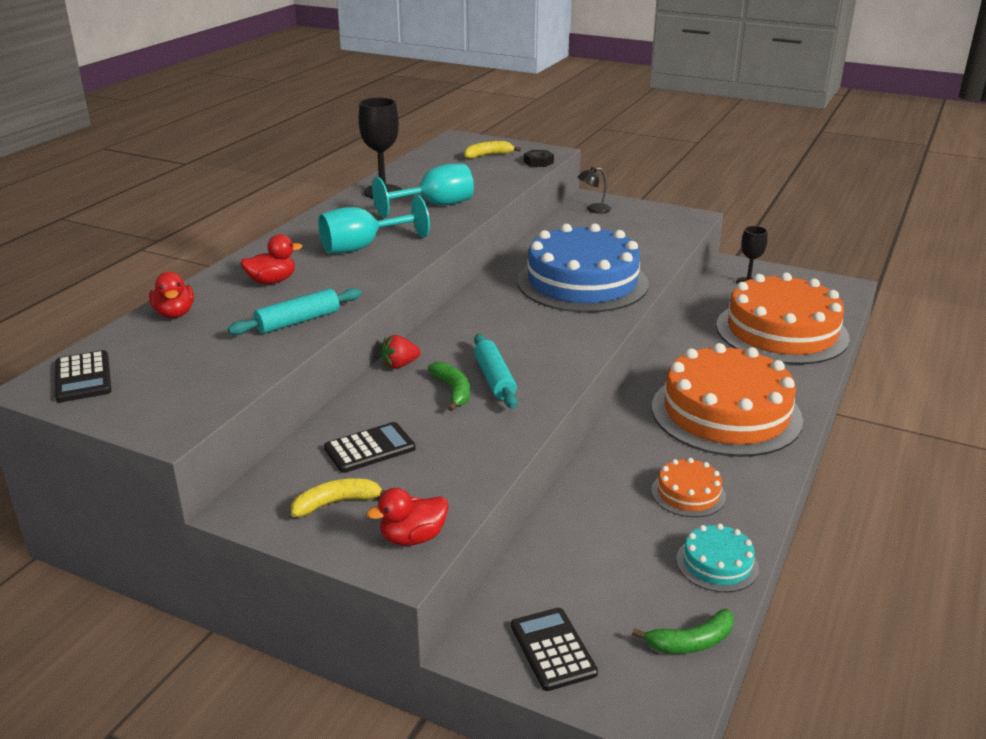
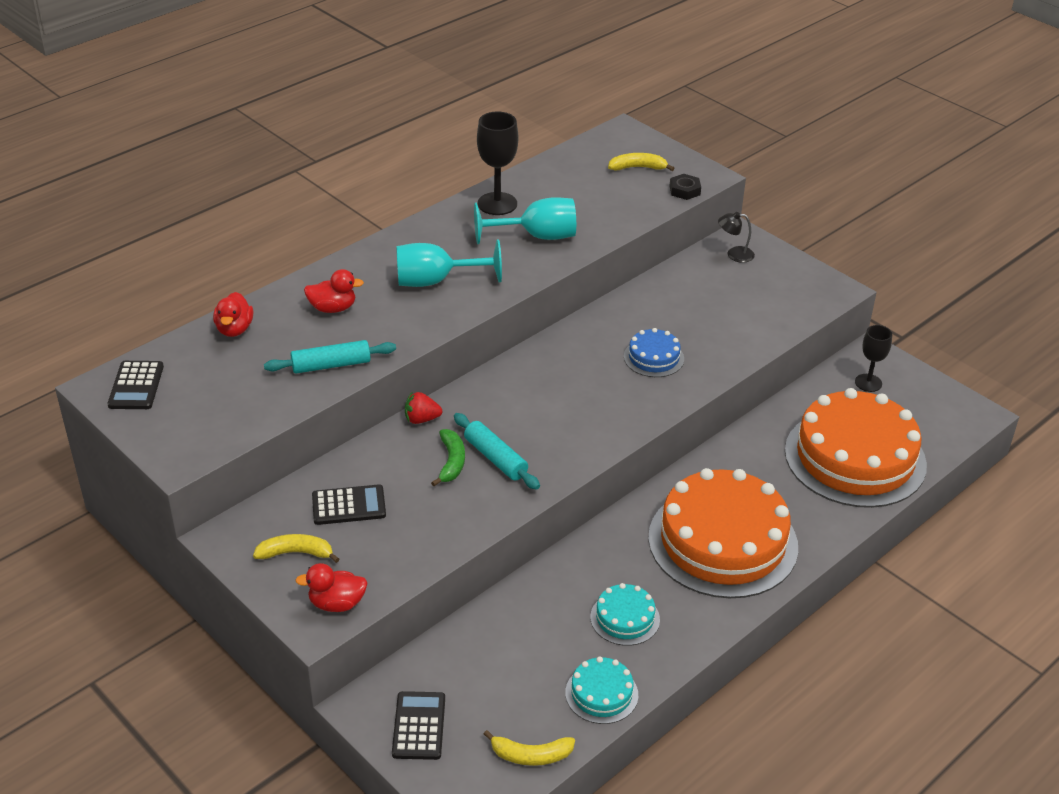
camera: 20 degrees right, 10 degrees up
turquoise rolling pin [474,334,518,409] -> turquoise rolling pin turned 45 degrees counterclockwise [454,413,540,490]
blue cake [517,223,649,313] -> blue cake [624,328,684,377], size x0.44
green banana [632,609,734,654] -> yellow banana [484,730,575,766]
orange cake [651,458,726,517] -> turquoise cake [590,583,660,646]

